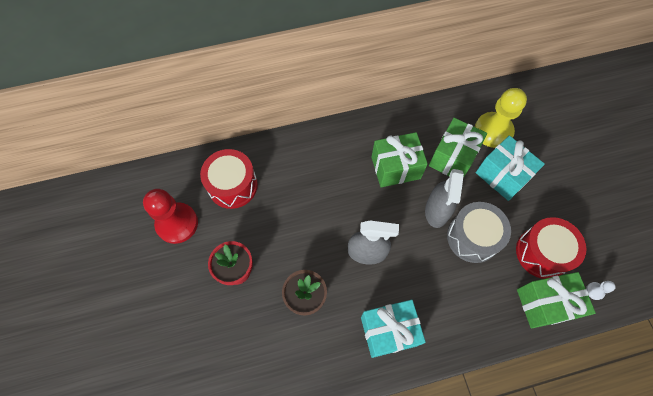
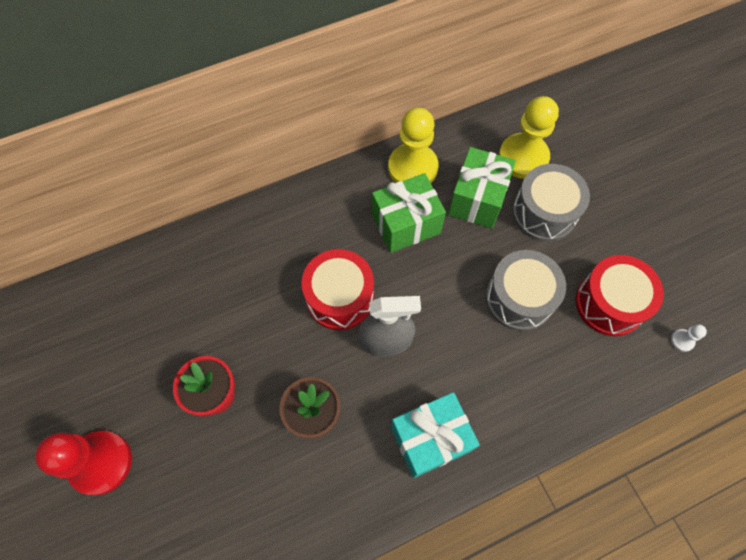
camera: 10 degrees left, 0 degrees up
red pawn [143,189,198,244] -> red pawn moved to [35,431,132,495]
red drum [200,149,258,209] -> red drum moved to [301,249,374,330]
grey spray bottle [425,169,464,228] -> none
turquoise gift [476,136,545,201] -> grey drum [512,164,590,242]
green gift [517,272,596,328] -> none
none -> yellow pawn [388,108,439,183]

